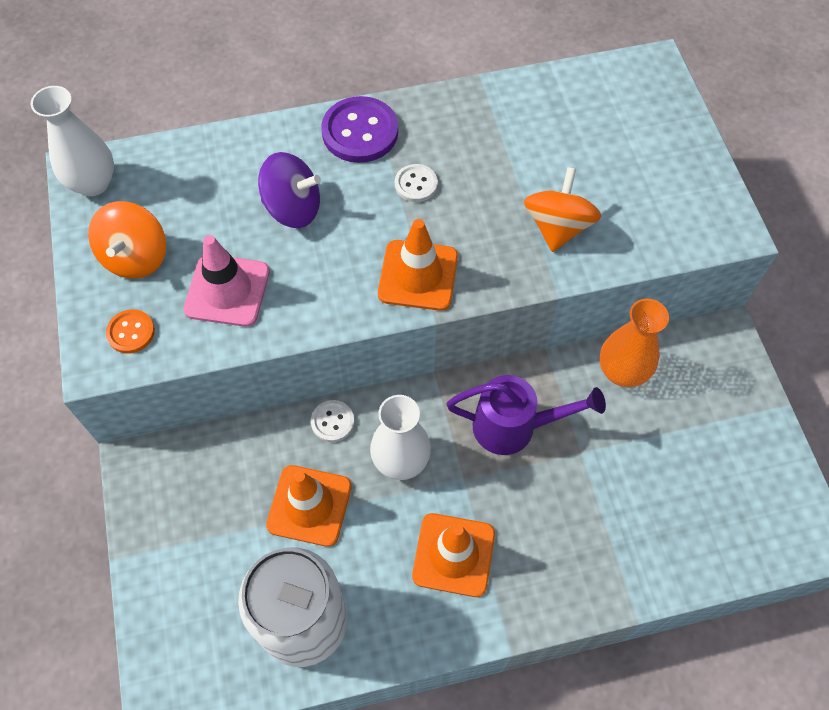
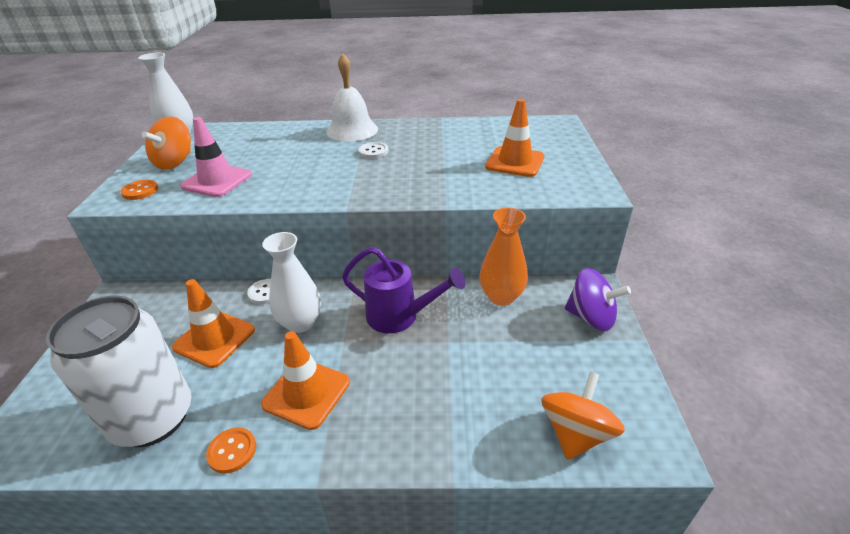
camera: 15 degrees right, 25 degrees down
purple spinning top [258,152,321,228] -> purple spinning top moved to [565,268,631,331]
purple button [321,96,398,163] -> white bell [326,54,378,142]
orange traffic cone [378,219,458,311] -> orange traffic cone moved to [485,99,545,177]
orange spinning top [524,167,602,252] -> orange spinning top moved to [541,371,625,460]
none -> orange button [206,427,256,474]

